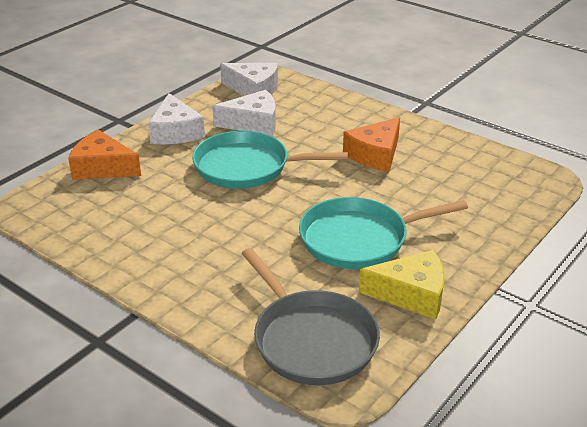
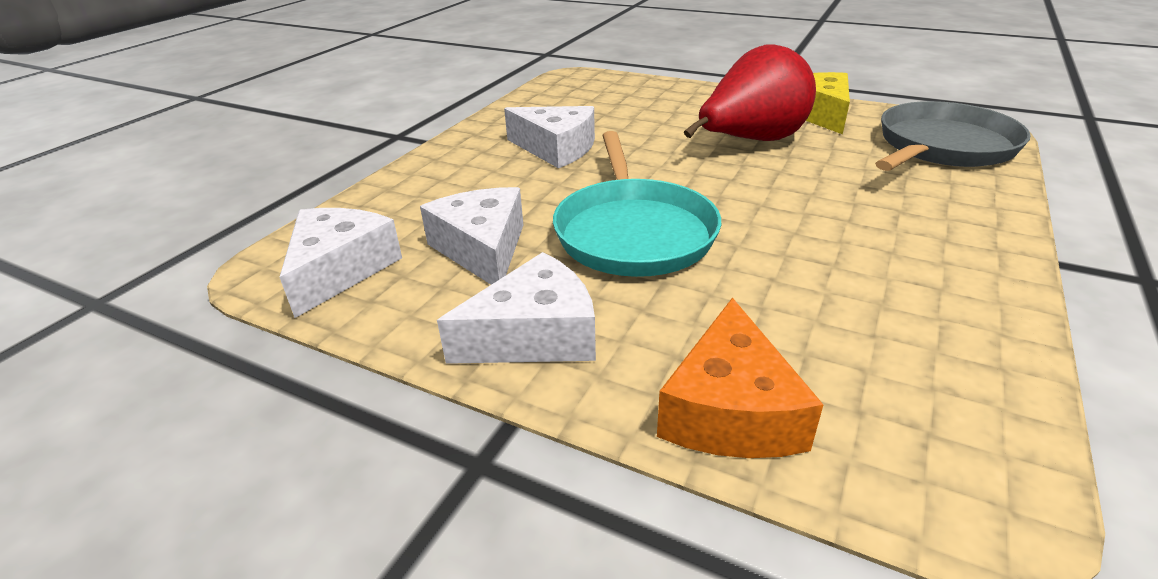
camera: 100 degrees left, 0 degrees up
turquoise pan [299,197,468,269] -> red pear [684,44,816,141]
orange cheese [343,117,400,172] -> white cheese [504,106,595,168]

